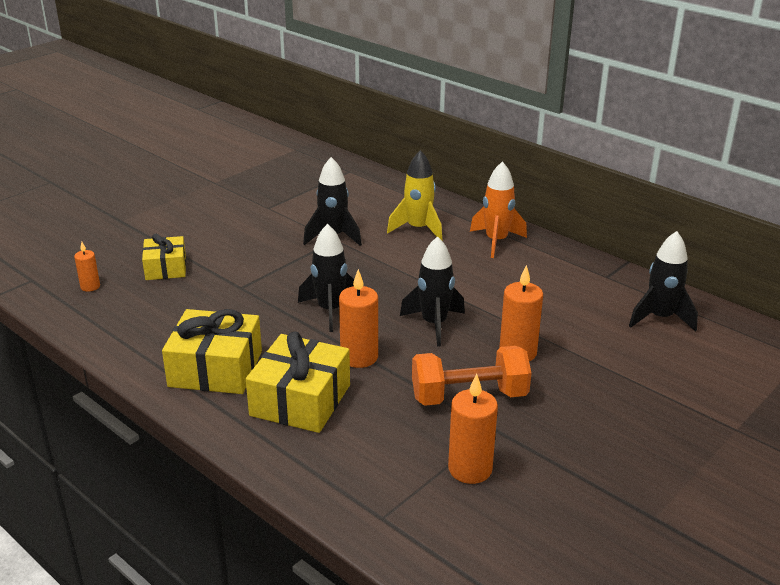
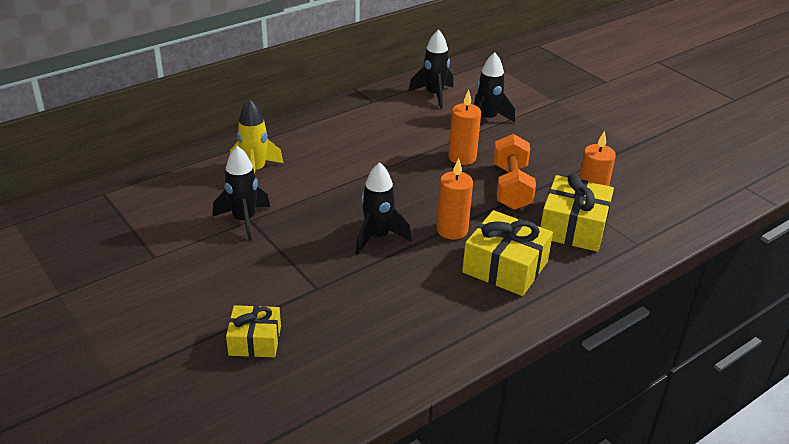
camera: 80 degrees left, 5 degrees up
orange candle [74,242,100,292] -> none
yellow gift [162,309,262,394] -> yellow gift moved to [540,173,614,252]
black rocket [400,236,465,347] -> black rocket moved to [474,52,515,122]
orange rocket [470,161,527,258] -> none

